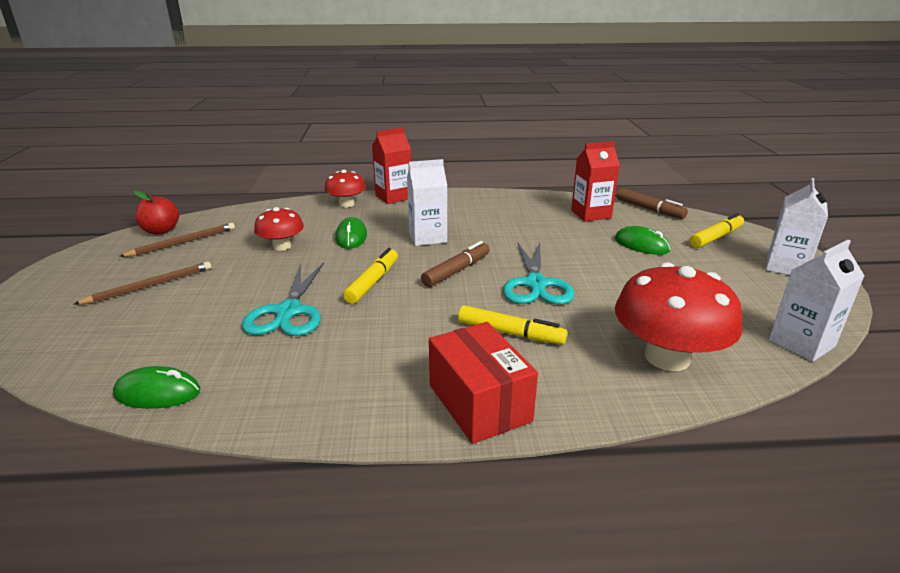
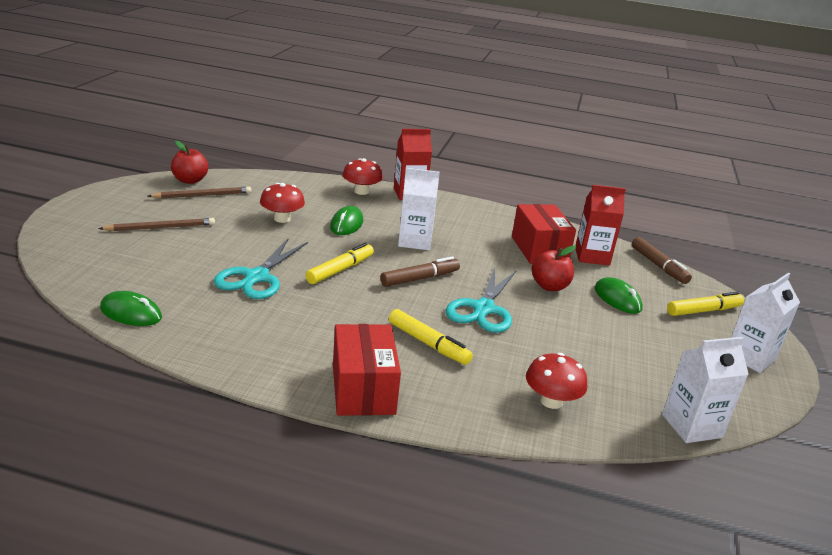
camera: 15 degrees right, 0 degrees up
red mushroom [615,262,742,371] -> red mushroom [526,353,588,409], size x0.57
none -> red box [512,204,576,264]
none -> red apple [532,245,576,291]

